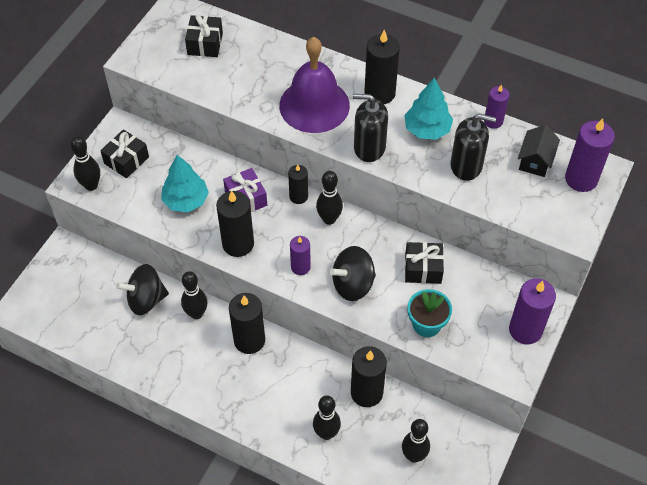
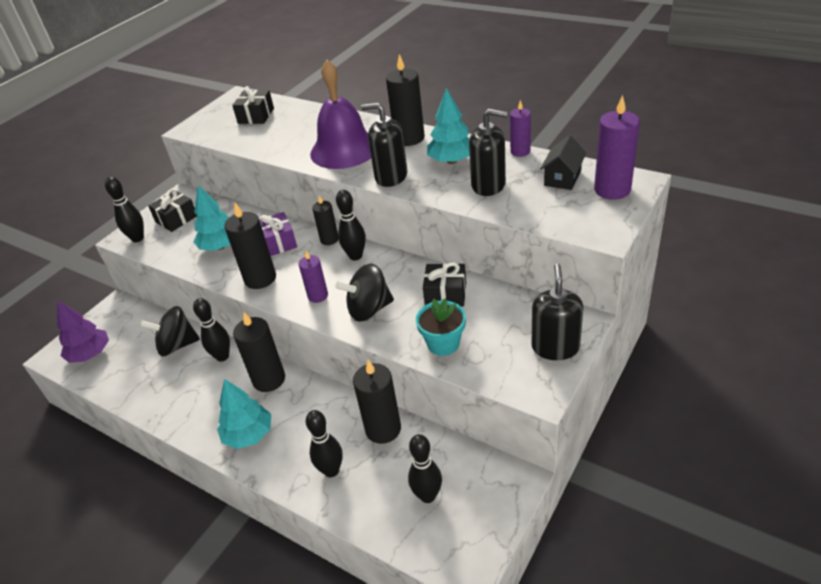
camera: 10 degrees right, 15 degrees down
purple candle [509,279,556,344] -> black soap dispenser [531,264,583,360]
none -> purple tree [57,300,109,363]
none -> turquoise tree [217,379,271,449]

